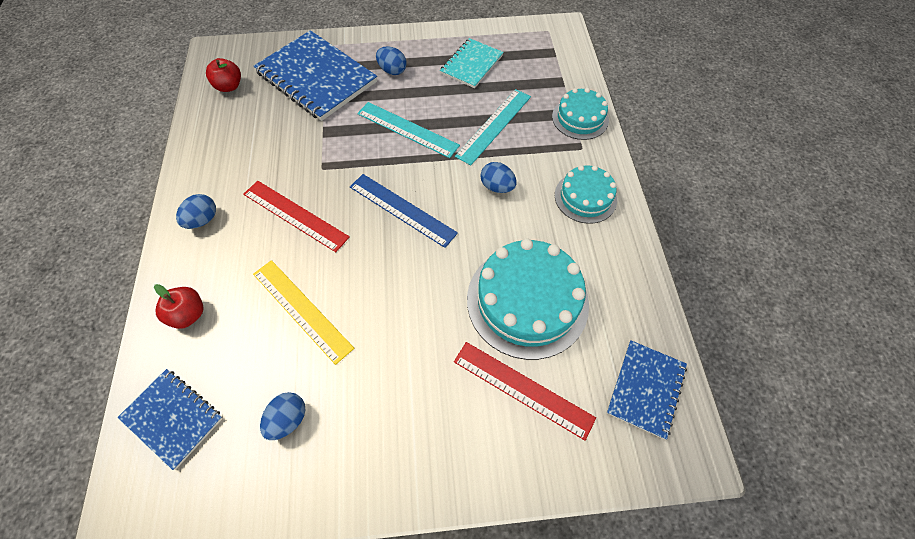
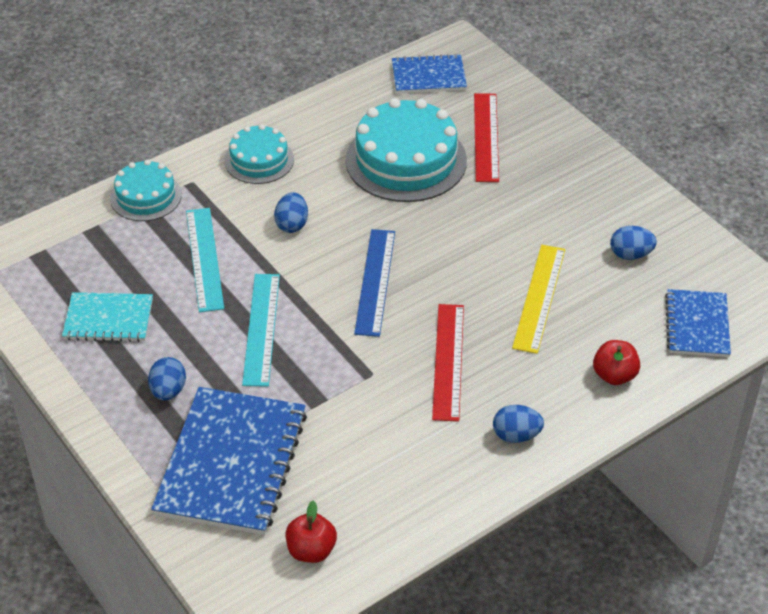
camera: 120 degrees left, 15 degrees down
turquoise ruler [455,89,531,165] -> turquoise ruler turned 75 degrees clockwise [186,208,224,312]

